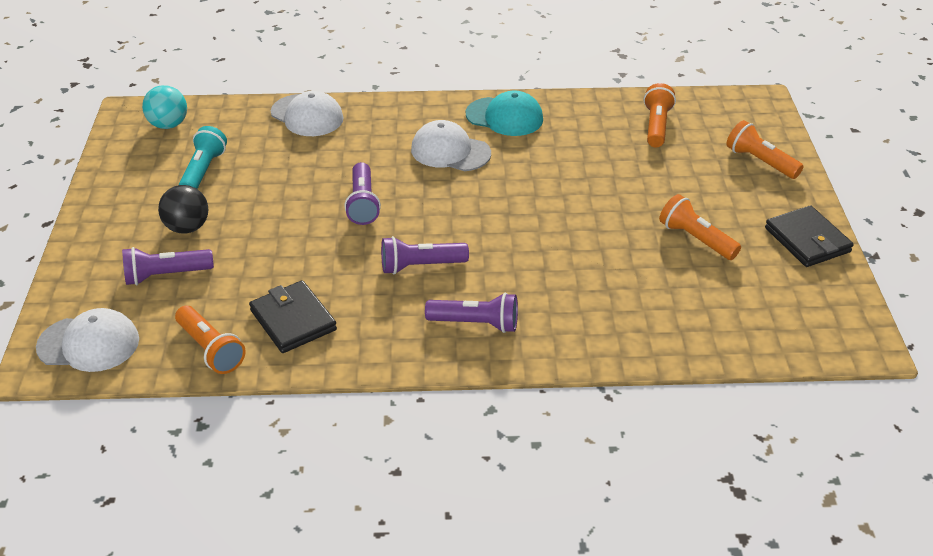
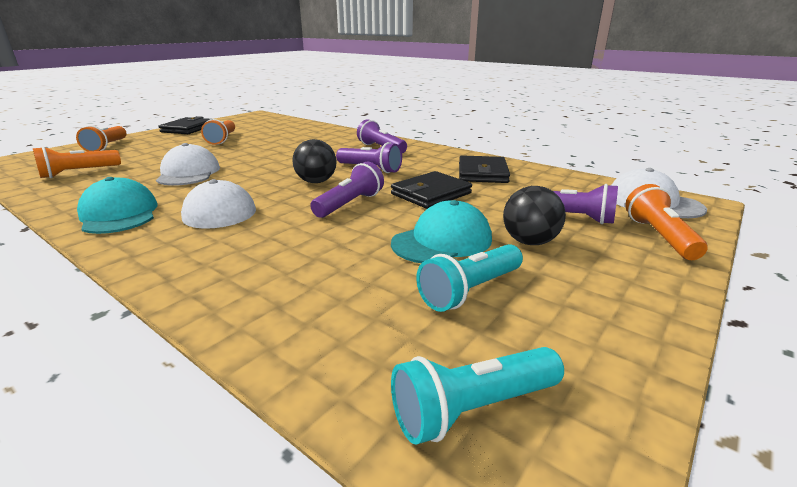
camera: 140 degrees left, 15 degrees down
turquoise ball [142,85,187,129] -> turquoise flashlight [391,347,564,445]
orange flashlight [175,306,246,374] -> orange flashlight moved to [625,184,708,260]
white cap [271,91,344,136] -> white cap moved to [156,143,220,186]
none -> black ball [293,139,337,183]
none -> black wallet [391,171,472,209]
none -> turquoise cap [391,200,492,263]

